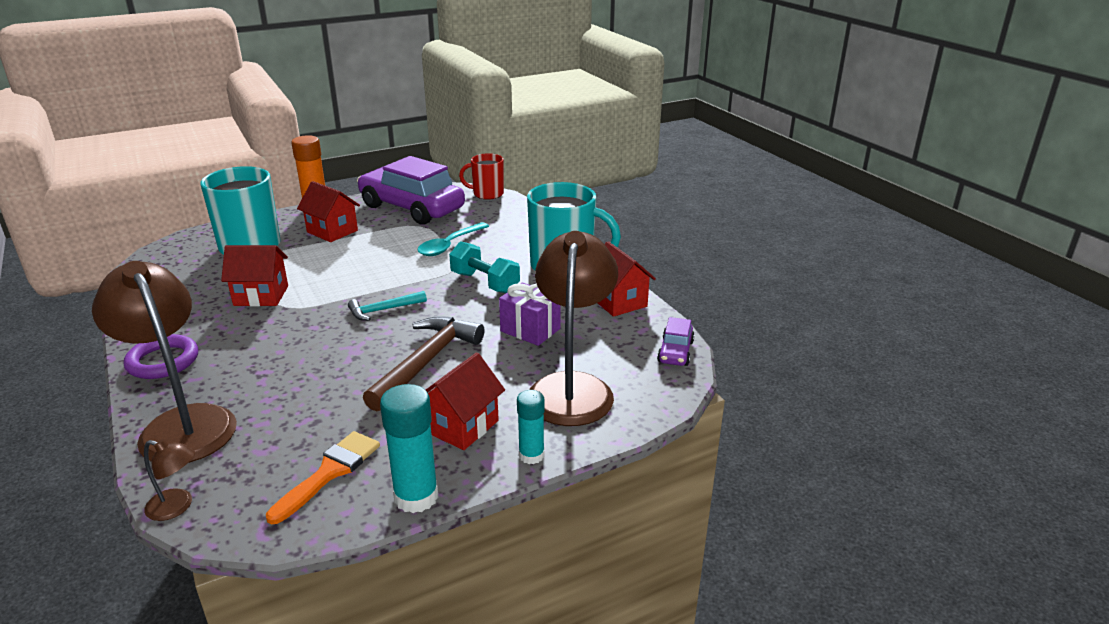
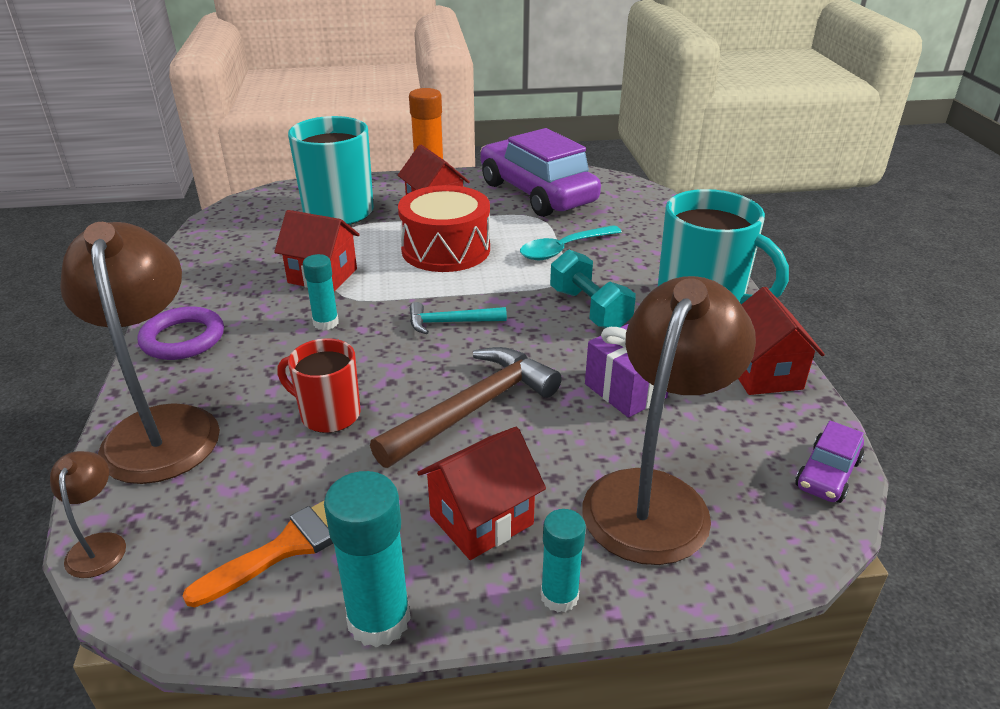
camera: 20 degrees right, 5 degrees up
brown lamp [144,439,195,521] -> brown lamp turned 135 degrees counterclockwise [50,451,126,578]
red mug [459,153,504,200] -> red mug moved to [278,338,361,433]
none -> turquoise glue stick [303,254,339,330]
none -> red drum [398,185,490,272]

